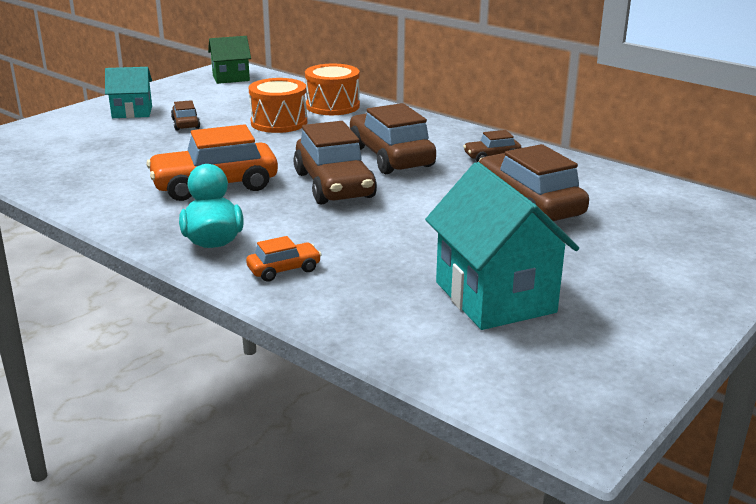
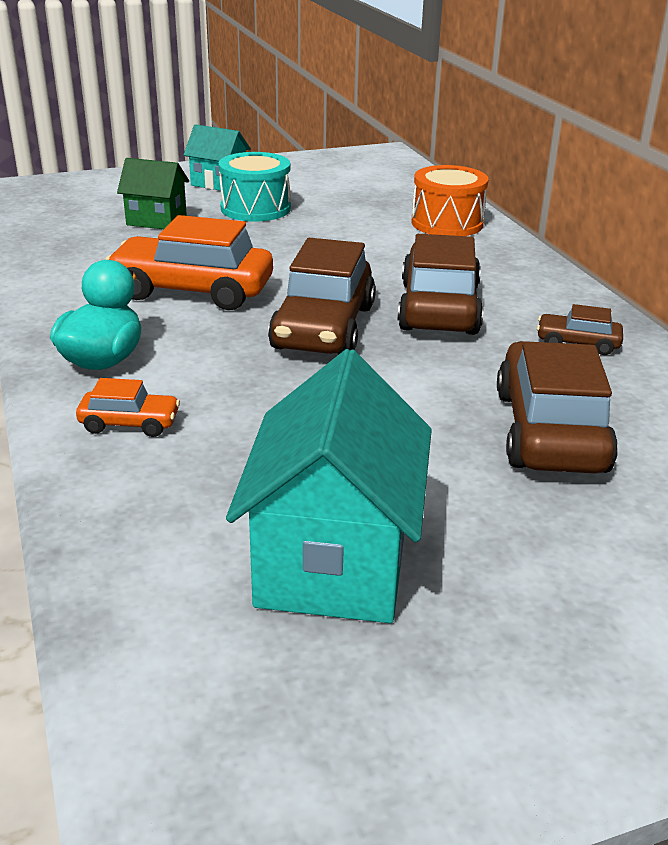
camera: 30 degrees right, 5 degrees up
brown car [171,100,200,131] -> turquoise drum [219,152,291,222]
green house [208,36,251,84] -> green house moved to [117,158,189,229]
orange drum [248,78,307,133] -> none

